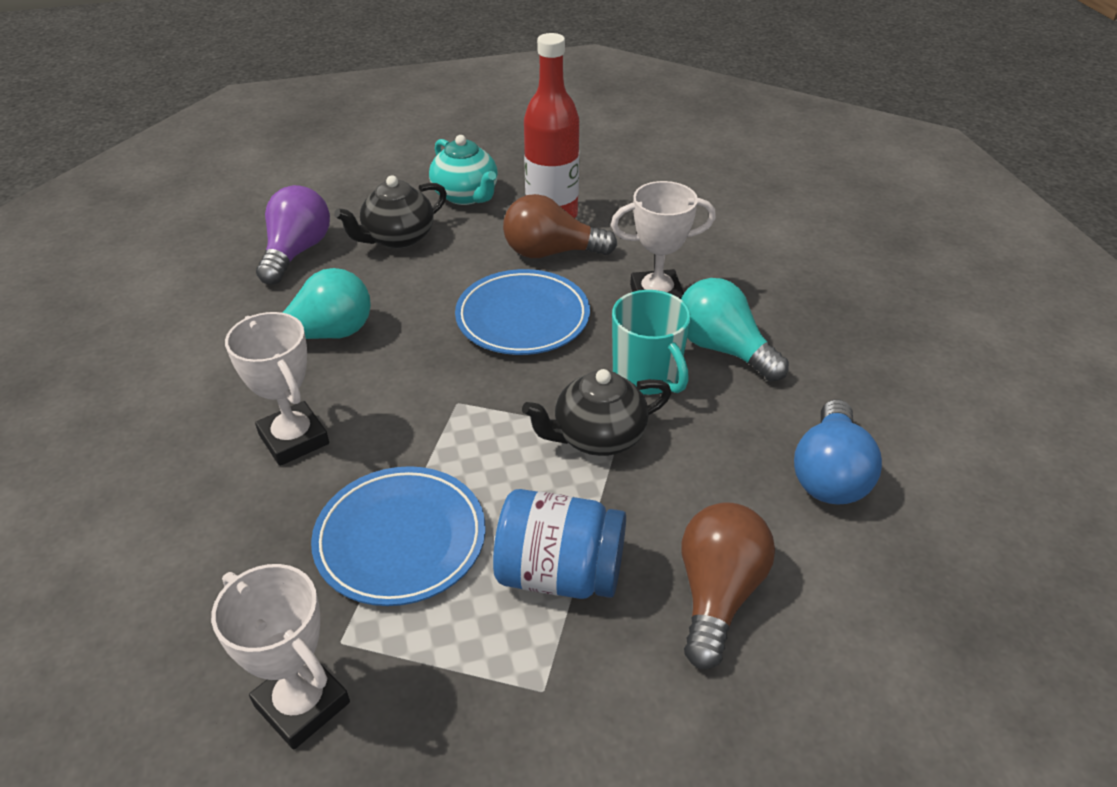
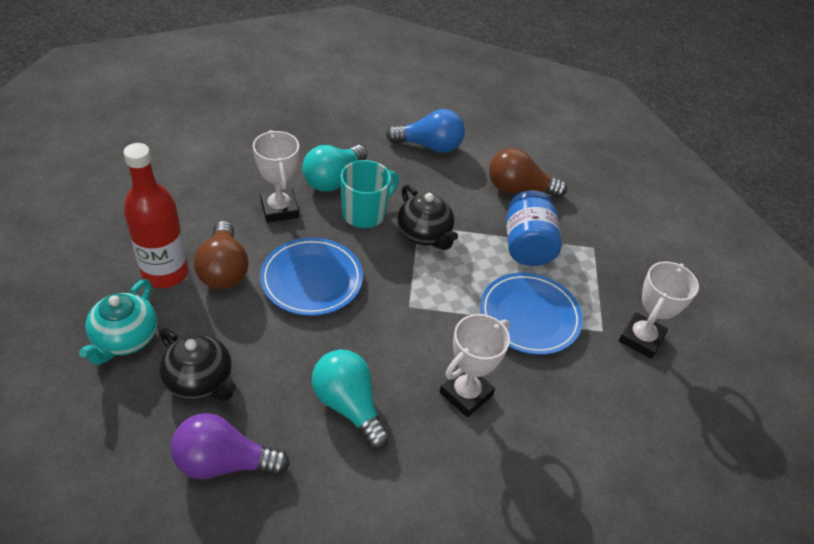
camera: 105 degrees left, 5 degrees up
turquoise teapot [429,135,498,205] -> turquoise teapot turned 150 degrees clockwise [79,279,157,365]

